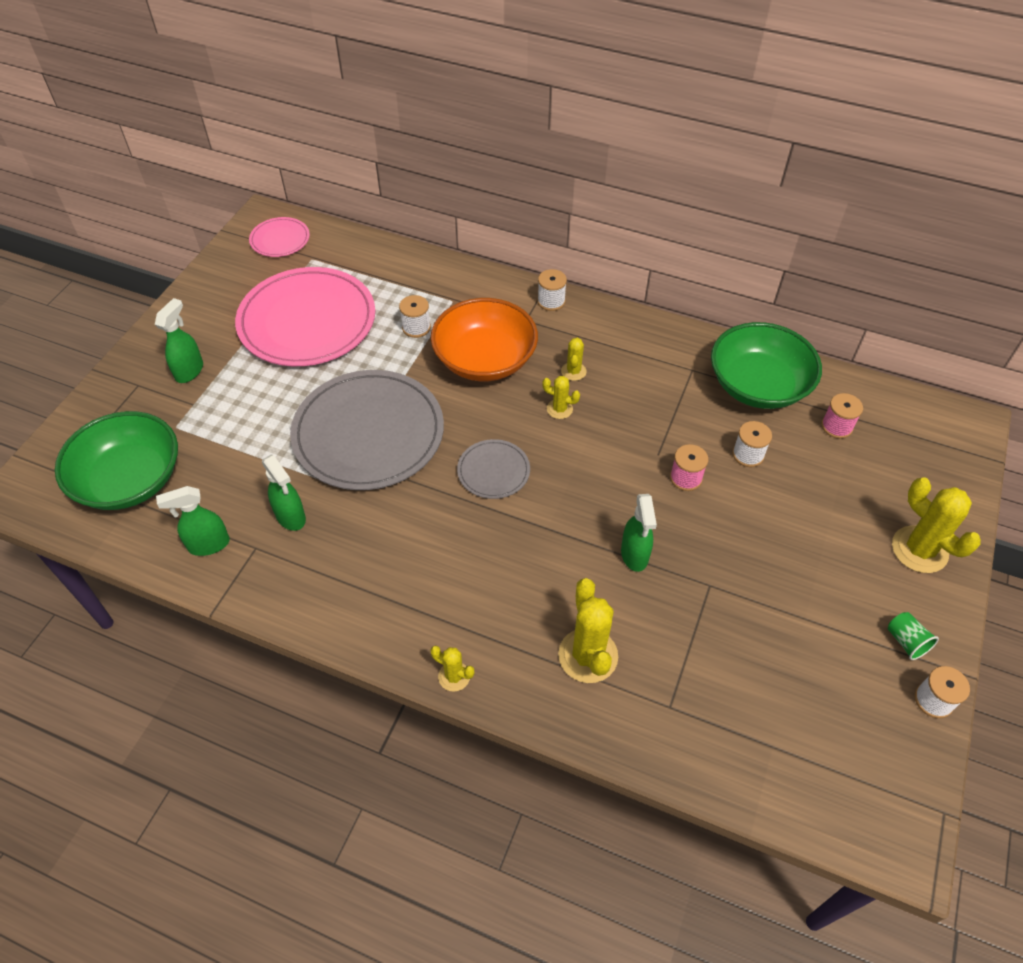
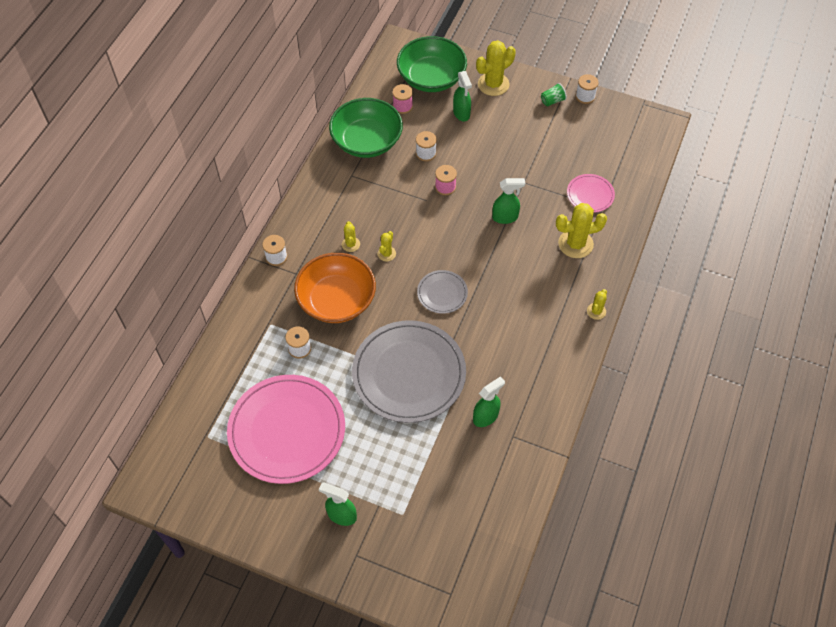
camera: 90 degrees left, 5 degrees up
green bowl [55,411,178,510] -> green bowl moved to [397,36,467,92]
green spray bottle [156,486,230,556] -> green spray bottle moved to [453,71,472,122]
pink plate [249,217,310,257] -> pink plate moved to [567,174,615,212]
yellow cactus [561,337,587,381] -> yellow cactus turned 75 degrees clockwise [342,221,360,252]

